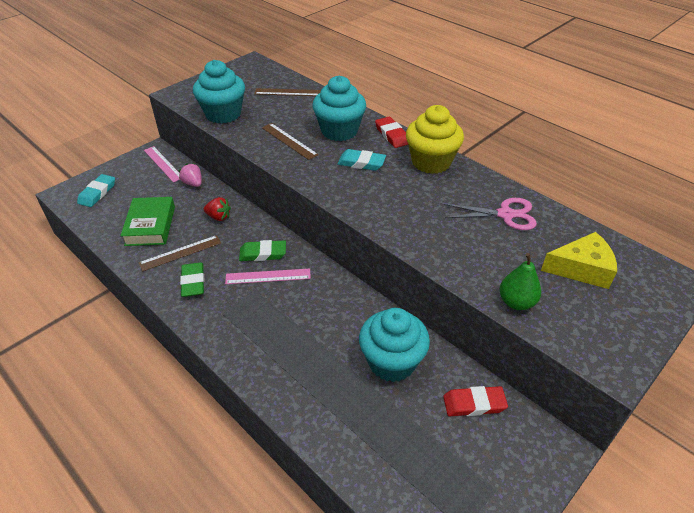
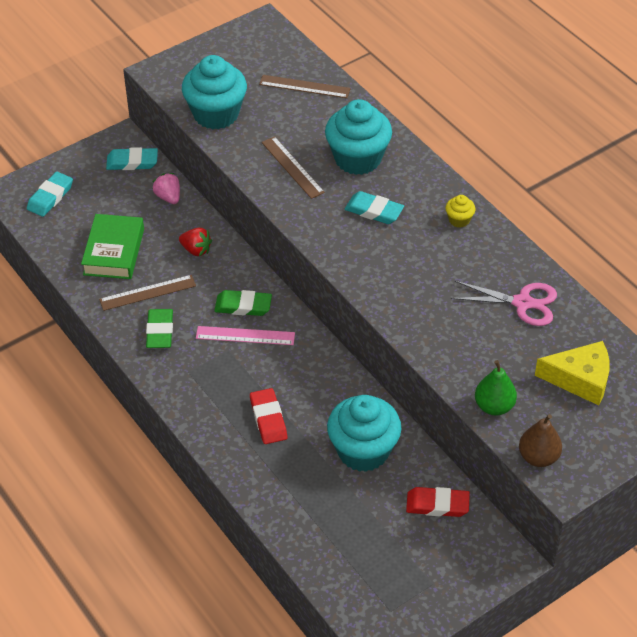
camera: 10 degrees right, 5 degrees up
pink ruler [144,146,180,182] -> turquoise eraser [106,147,158,170]
red eraser [375,117,408,148] -> red eraser moved to [250,388,287,444]
yellow cupcake [406,105,464,174] -> yellow cupcake [446,195,475,228], size x0.43
none -> brown pear [519,414,562,467]

